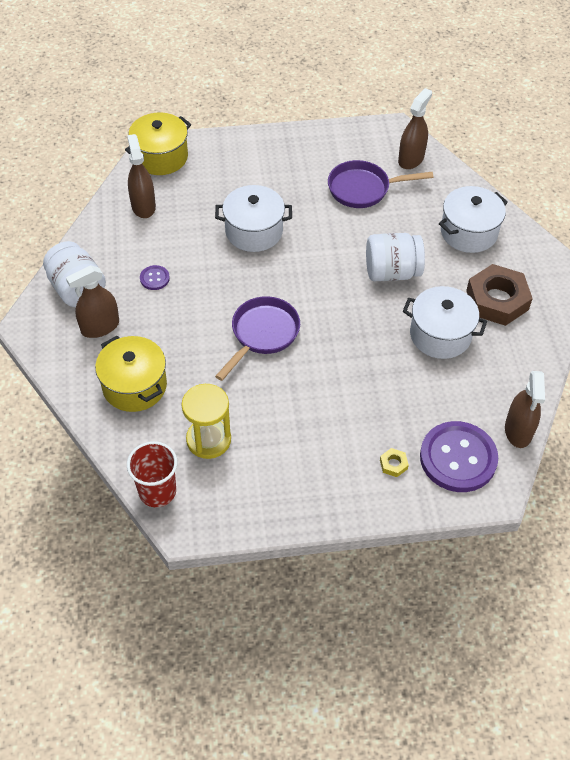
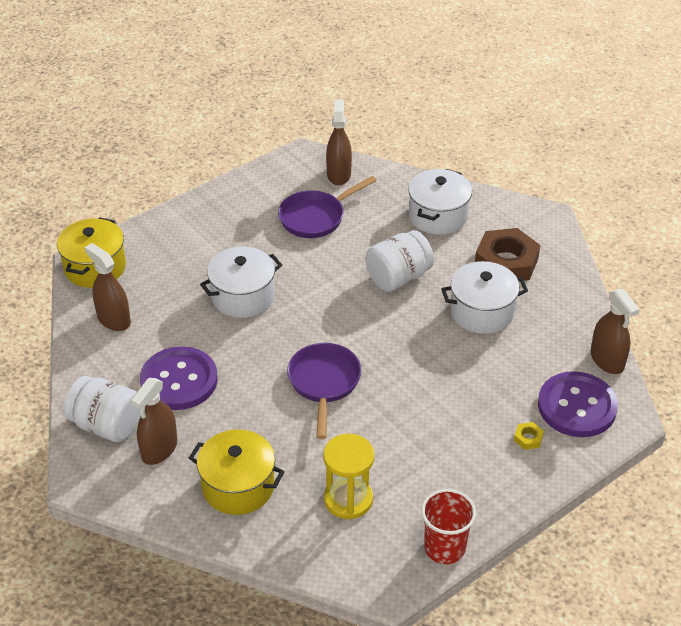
camera: 30 degrees left, 10 degrees down
red cup [127,441,177,507] -> red cup moved to [421,489,476,564]
purple button [140,265,170,290] -> purple button [140,346,218,410], size x2.31

